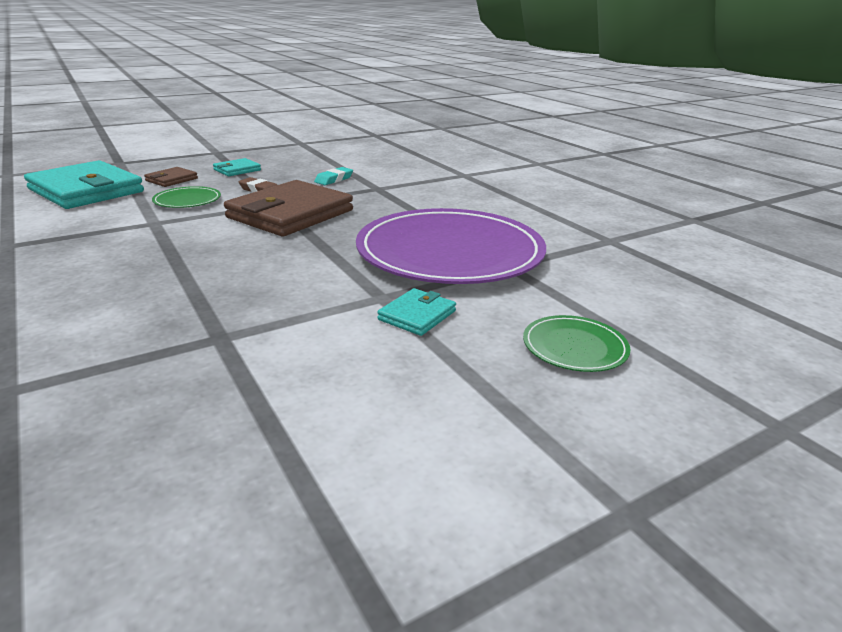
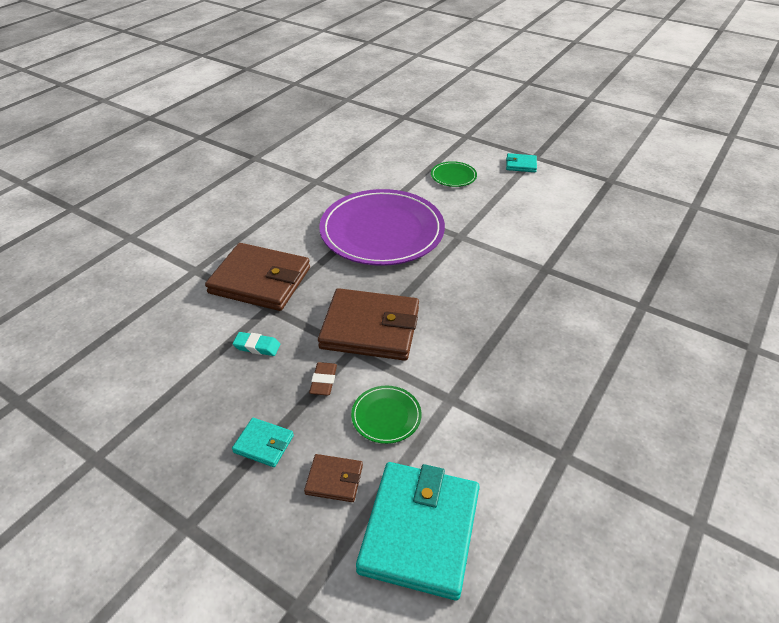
camera: 115 degrees left, 15 degrees up
turquoise wallet [377,288,456,336] -> turquoise wallet moved to [506,153,537,172]
none -> brown wallet [205,243,310,311]

